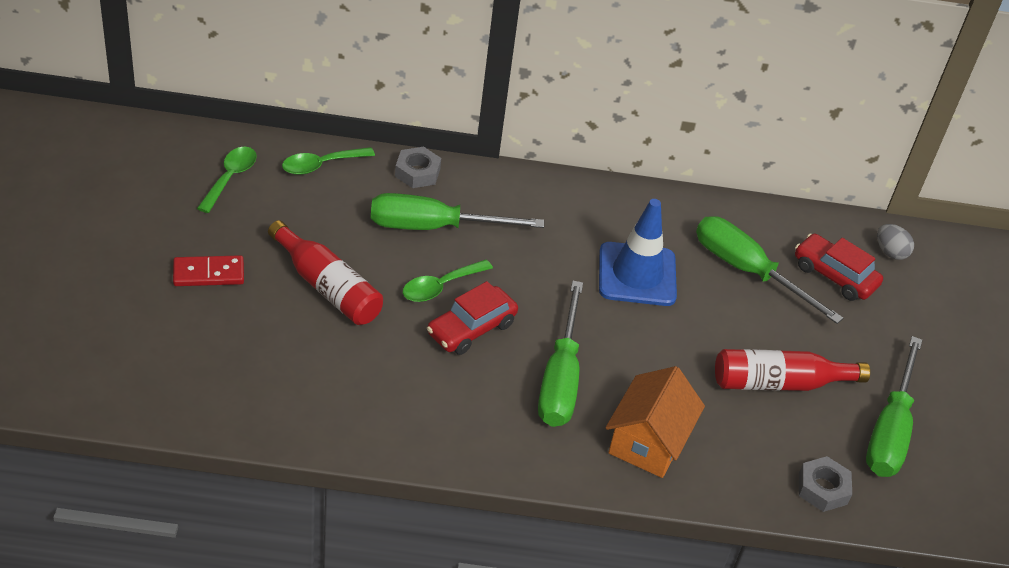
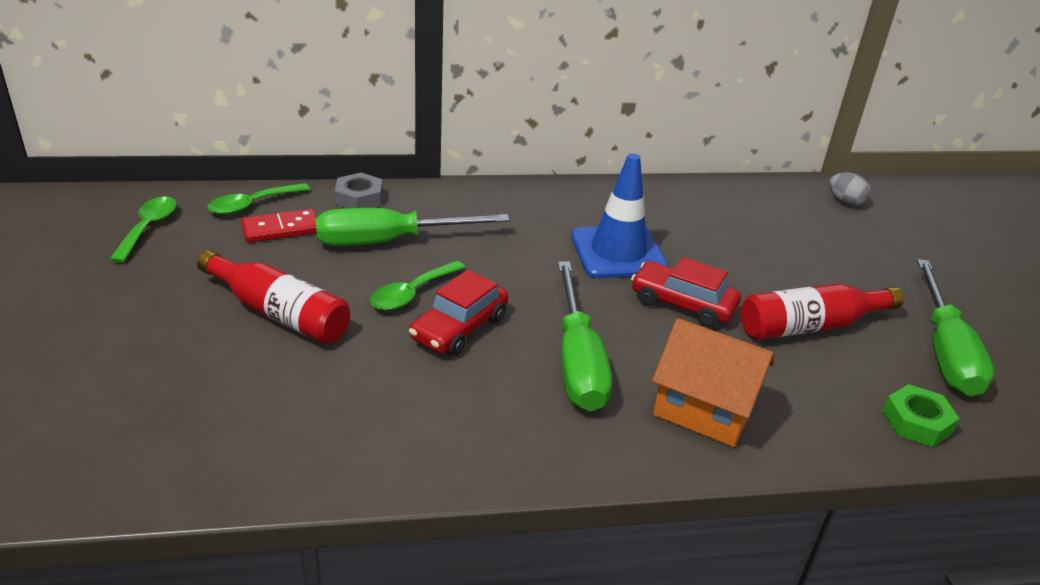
camera: 10 degrees left, 10 degrees down
red domino [173,255,244,286] -> red domino moved to [241,209,317,243]
orange house [606,366,705,478] -> orange house turned 75 degrees counterclockwise [652,318,774,447]
green screwdriver [696,216,843,324] -> none
red car [795,233,883,301] -> red car moved to [631,257,741,327]
grey nut [799,456,852,512] -> green nut [882,384,960,447]

